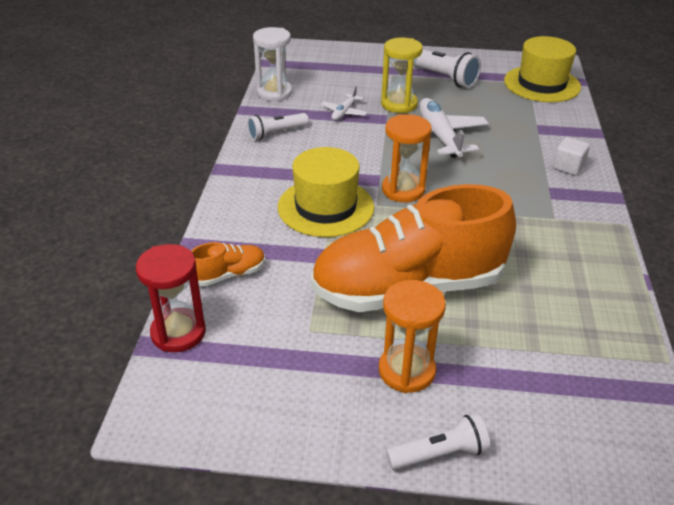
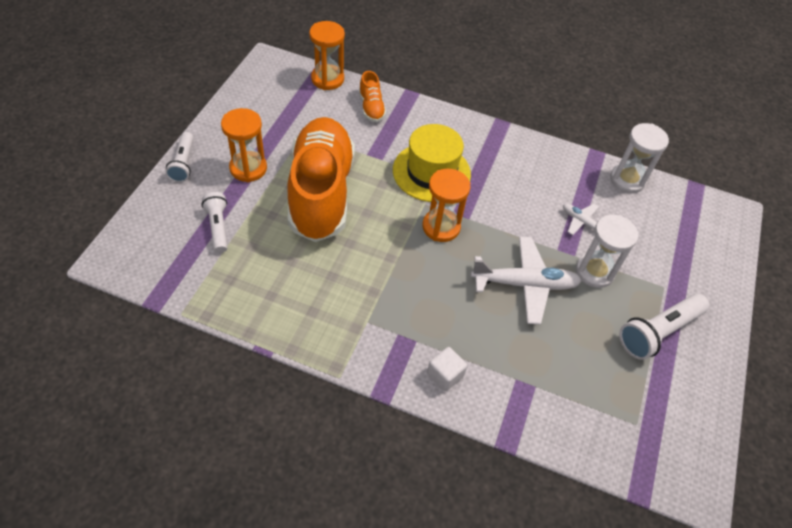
camera: 100 degrees right, 15 degrees up
red hourglass [136,244,206,352] -> orange hourglass [309,21,345,90]
white flashlight [247,113,309,140] -> white flashlight moved to [202,192,228,253]
yellow hourglass [381,38,423,113] -> white hourglass [576,215,638,288]
yellow hat [504,36,581,102] -> none

